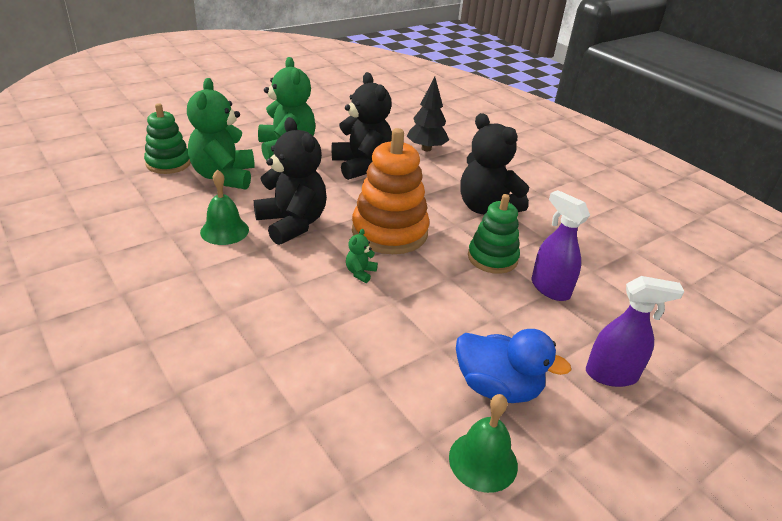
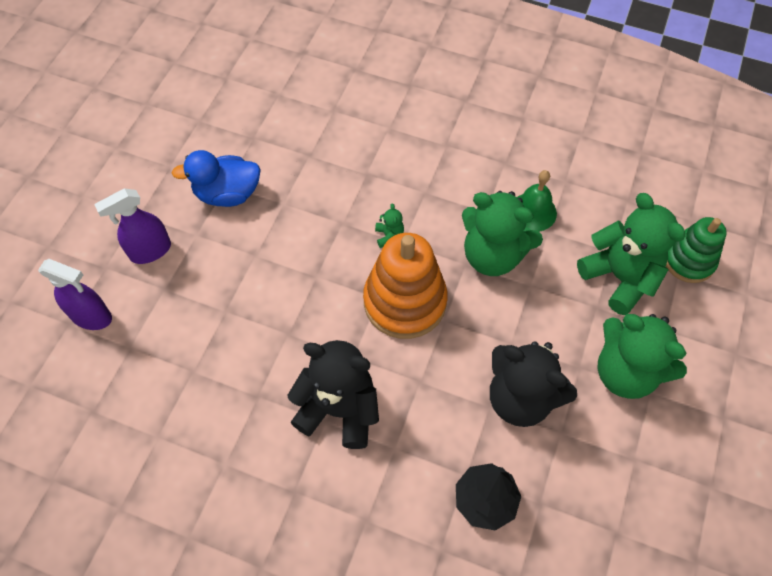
camera: 150 degrees right, 25 degrees up
black teddy bear [254,117,327,245] -> green teddy bear [462,191,543,276]
green bell [449,394,518,493] -> none
green stacking toy [468,194,520,274] -> none
purple spray bottle [532,190,590,301] -> purple spray bottle moved to [38,259,112,330]

